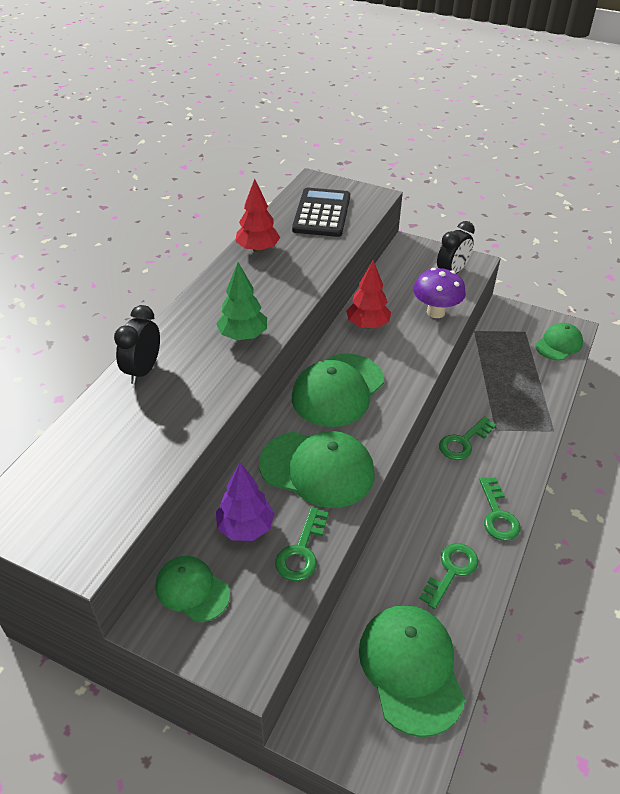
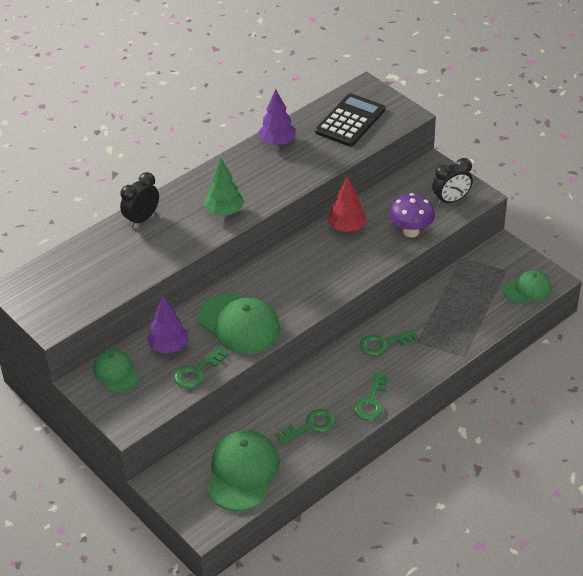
camera: 25 degrees right, 0 degrees up
red tree [235,179,280,253] -> purple tree [258,89,296,145]
green cap [292,354,384,427] -> none

